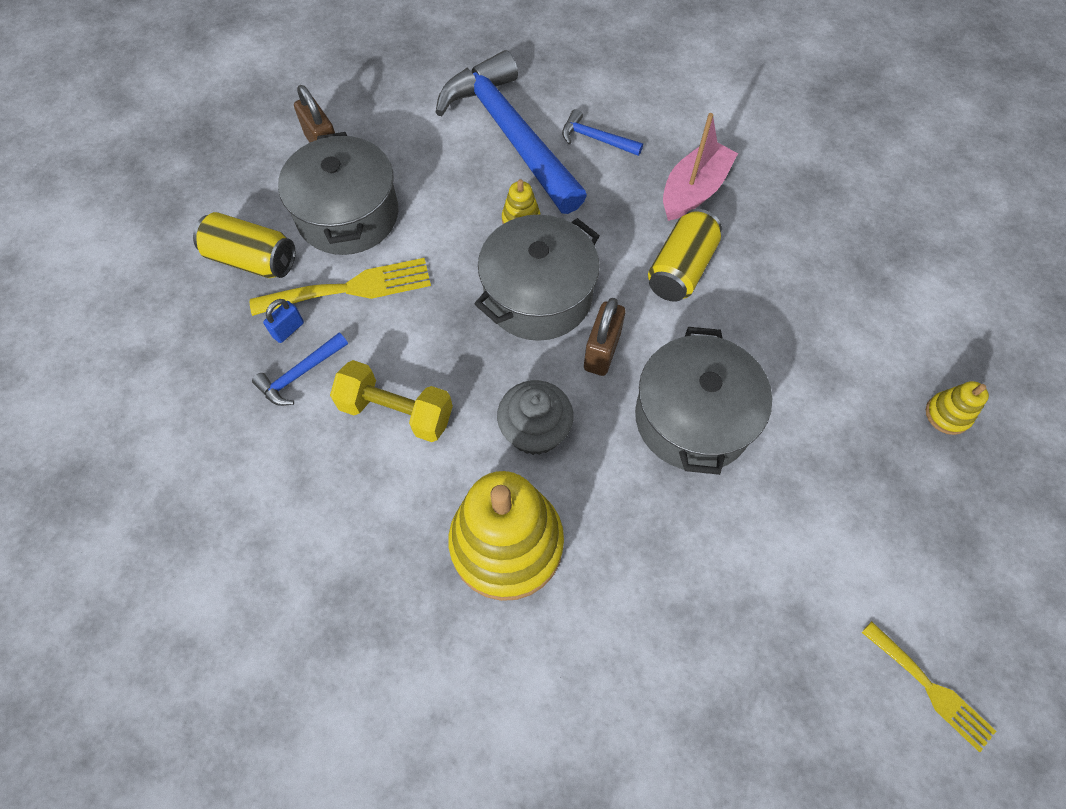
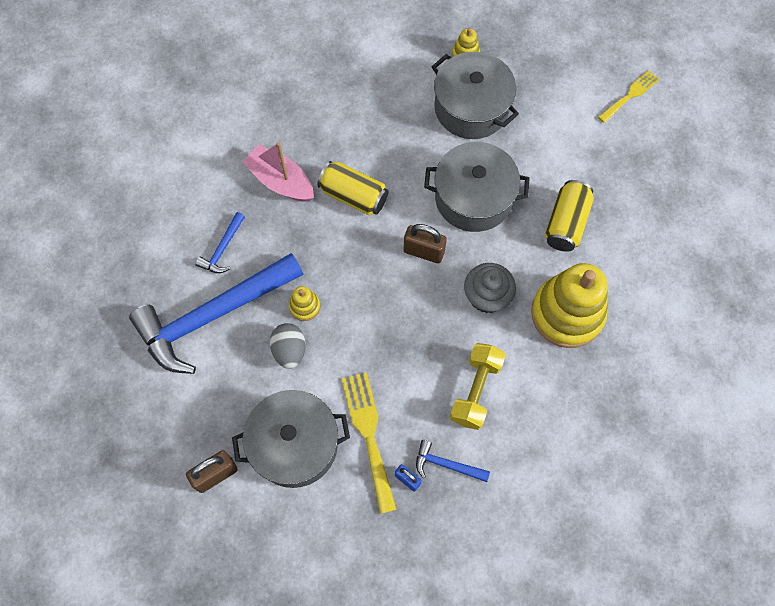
camera: 90 degrees left, 5 degrees up
yellow can [193,212,295,278] -> yellow can moved to [545,180,594,252]
blue hammer [252,333,348,406] -> blue hammer turned 150 degrees clockwise [416,440,490,482]
grey pot [475,215,600,341] -> grey pot moved to [432,52,519,139]
none -> grey egg [270,323,306,369]

